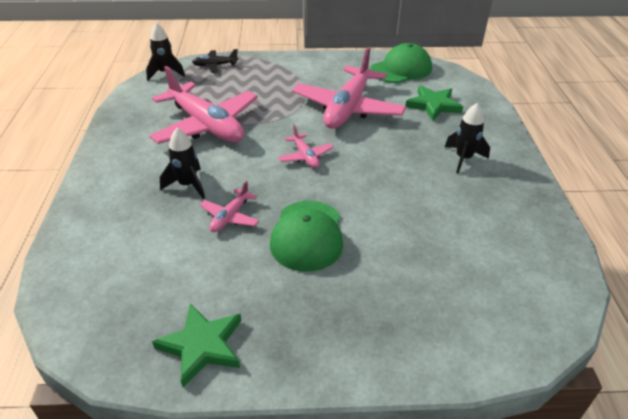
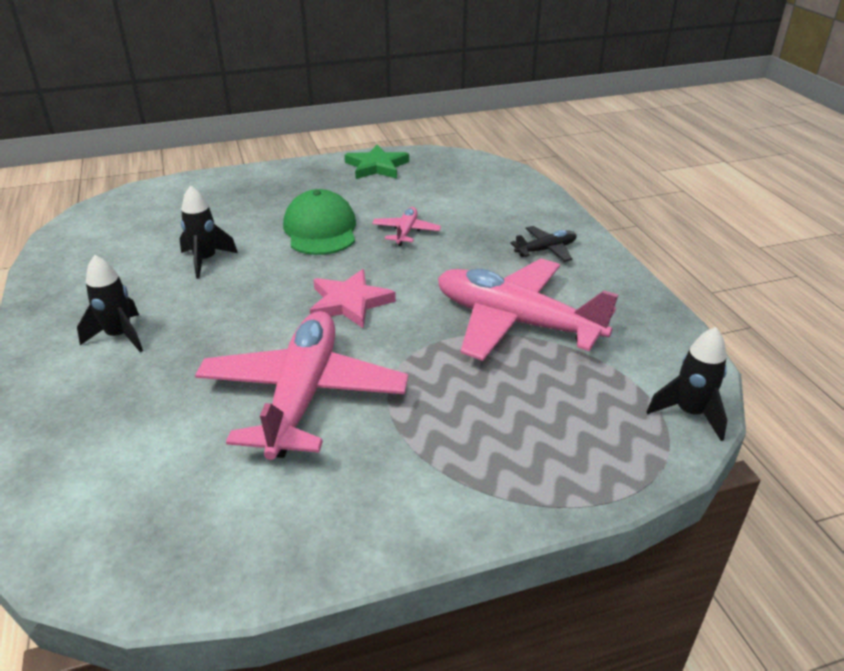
camera: 165 degrees right, 5 degrees down
black rocket [160,128,205,199] -> black rocket moved to [179,185,238,279]
black plane [192,49,238,73] -> black plane moved to [510,226,576,262]
pink plane [278,125,334,168] -> pink star [310,269,396,328]
green cap [370,43,432,83] -> none
green star [405,85,463,121] -> none

